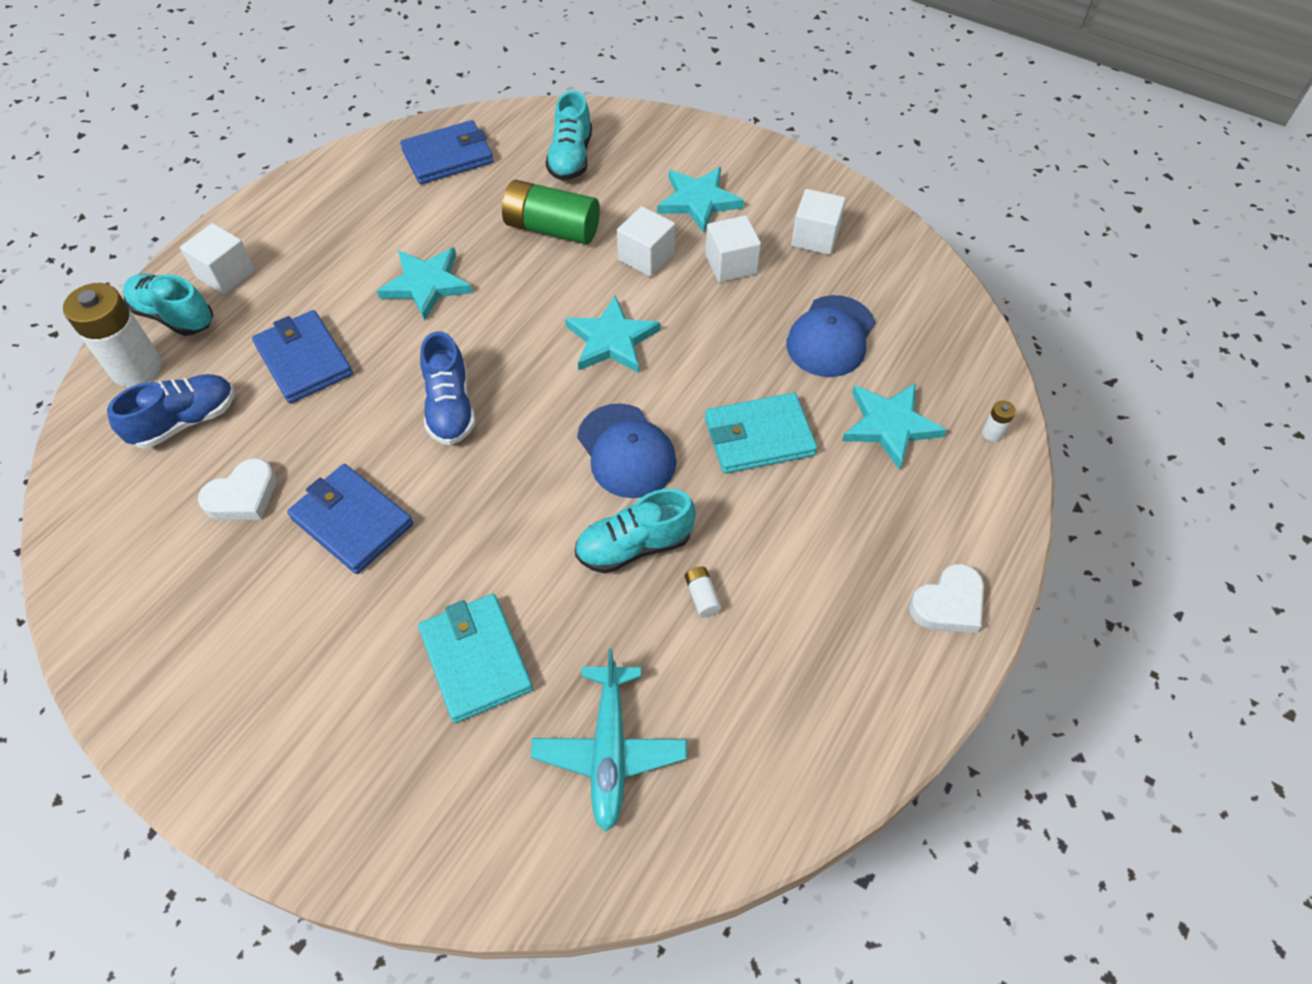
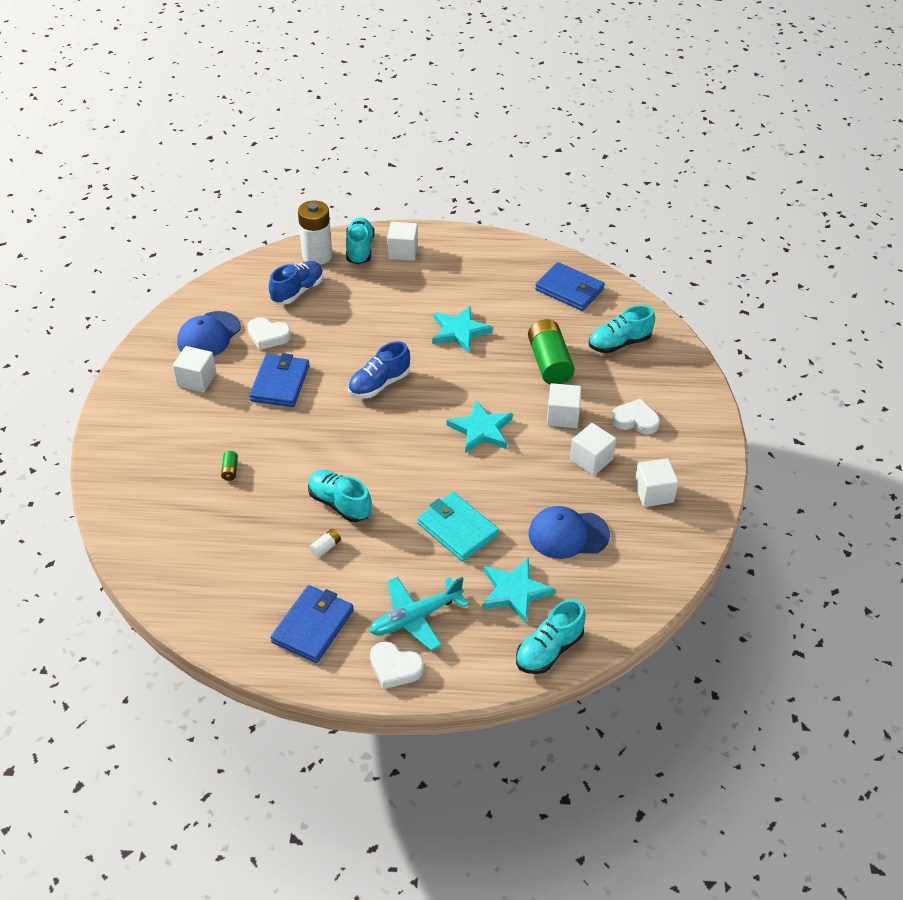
camera: 60 degrees right, 10 degrees down
blue shoe [107,374,235,448] -> blue shoe turned 75 degrees counterclockwise [269,261,323,304]
blue wallet [252,310,353,404] -> blue wallet moved to [271,585,354,663]
turquoise wallet [418,594,533,723] -> green battery [221,451,238,481]
turquoise plane [531,649,687,831] -> turquoise plane moved to [369,577,469,651]
blue cap [577,403,677,498] -> blue cap moved to [177,311,241,357]
turquoise star [657,167,744,233] -> white heart [611,399,660,435]
white battery [982,400,1016,442] -> turquoise shoe [516,599,586,674]
none -> white cube [173,346,216,393]

